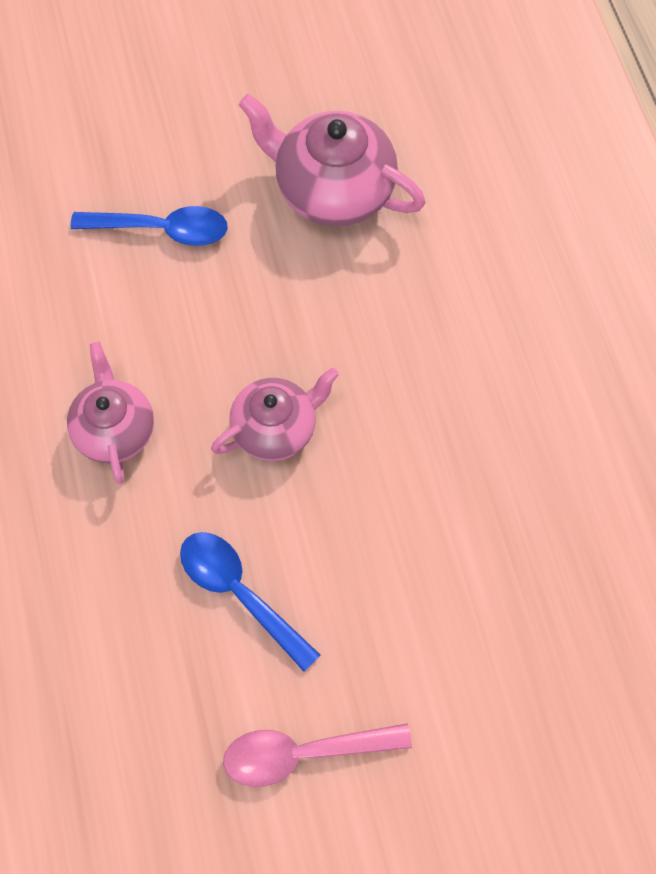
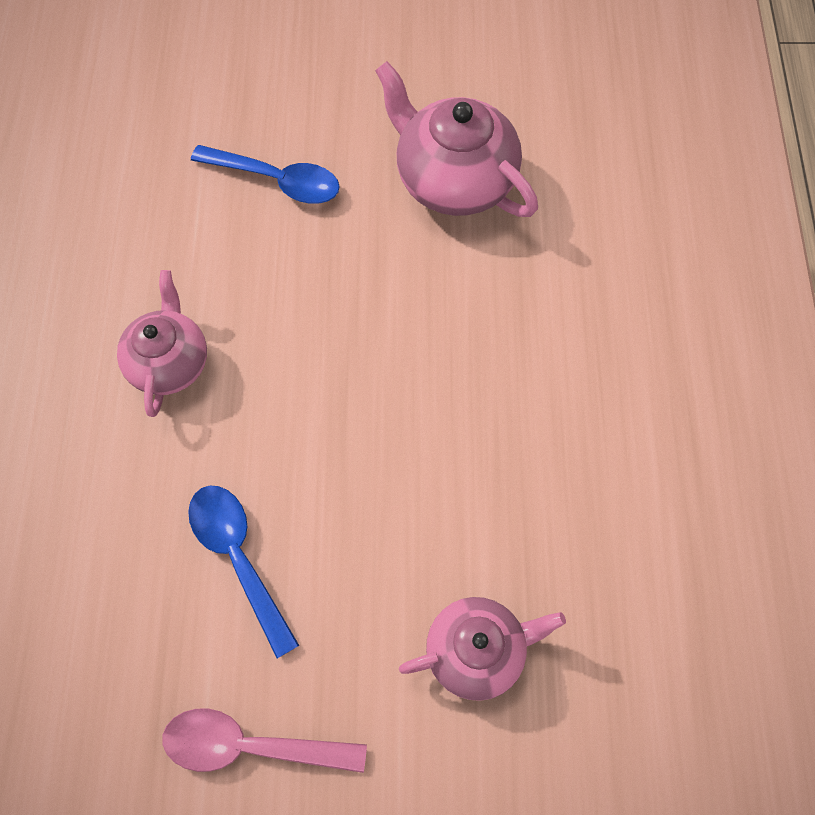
camera: 15 degrees right, 0 degrees up
pink teapot [211,367,339,461] -> pink teapot moved to [399,597,566,701]

